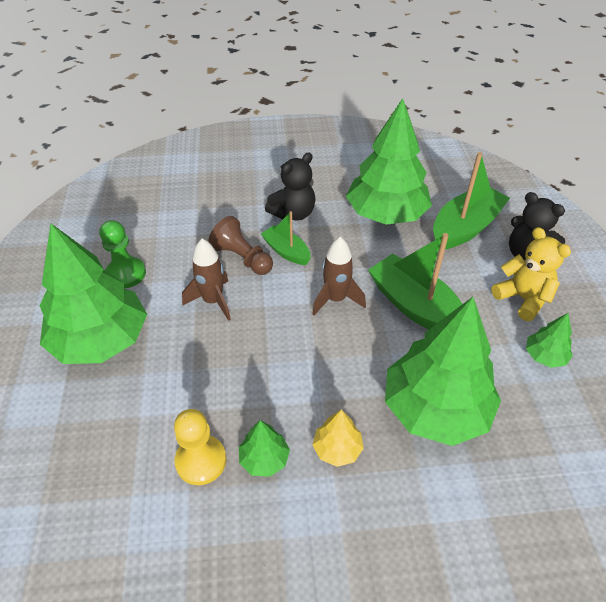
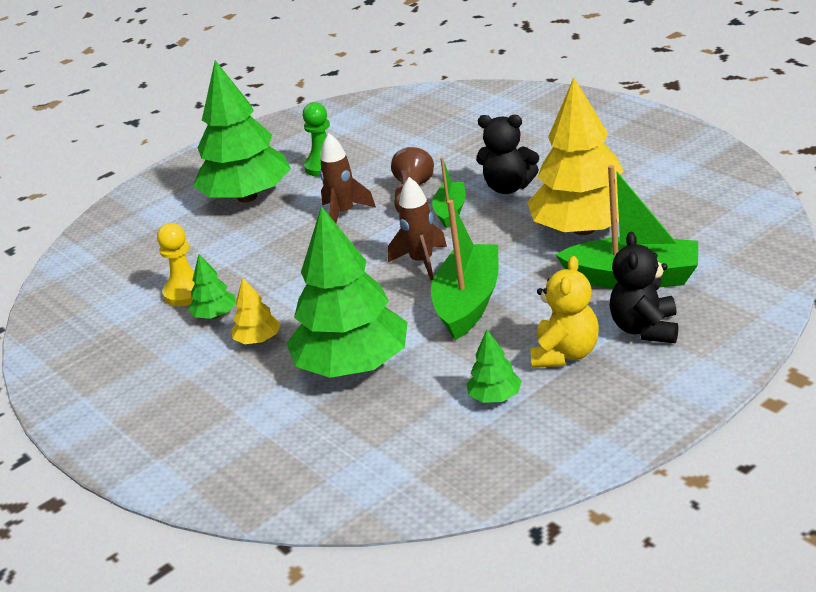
camera: 60 degrees right, 15 degrees down
green tree [346,98,432,225] -> yellow tree [527,77,638,235]

